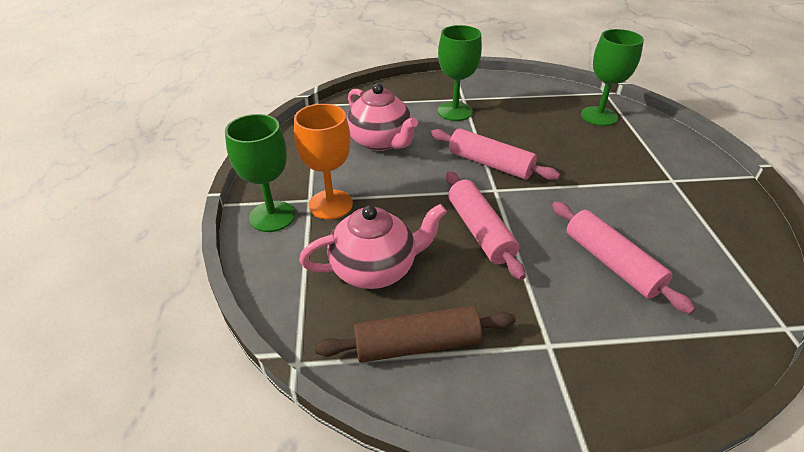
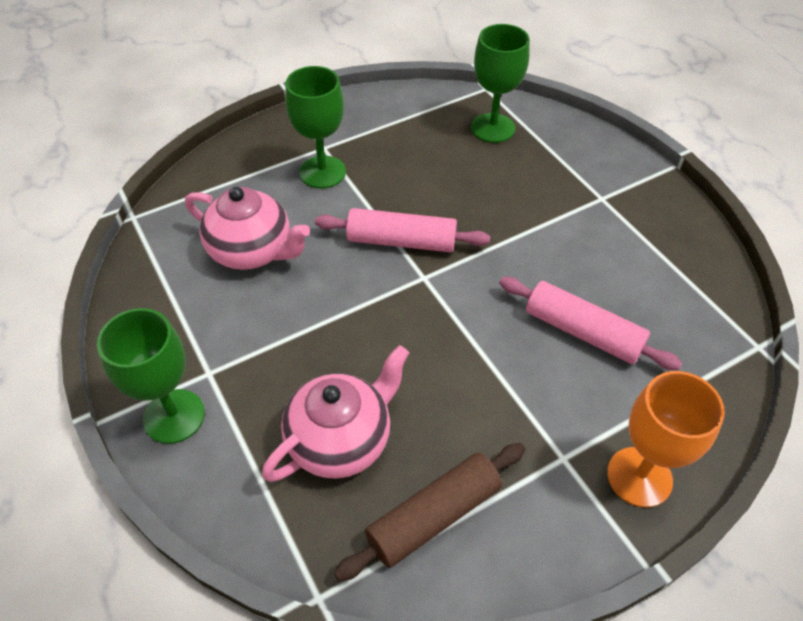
camera: 25 degrees left, 10 degrees up
orange goblet [294,104,353,219] -> orange goblet moved to [607,371,725,508]
pink rolling pin [446,171,526,280] -> none

